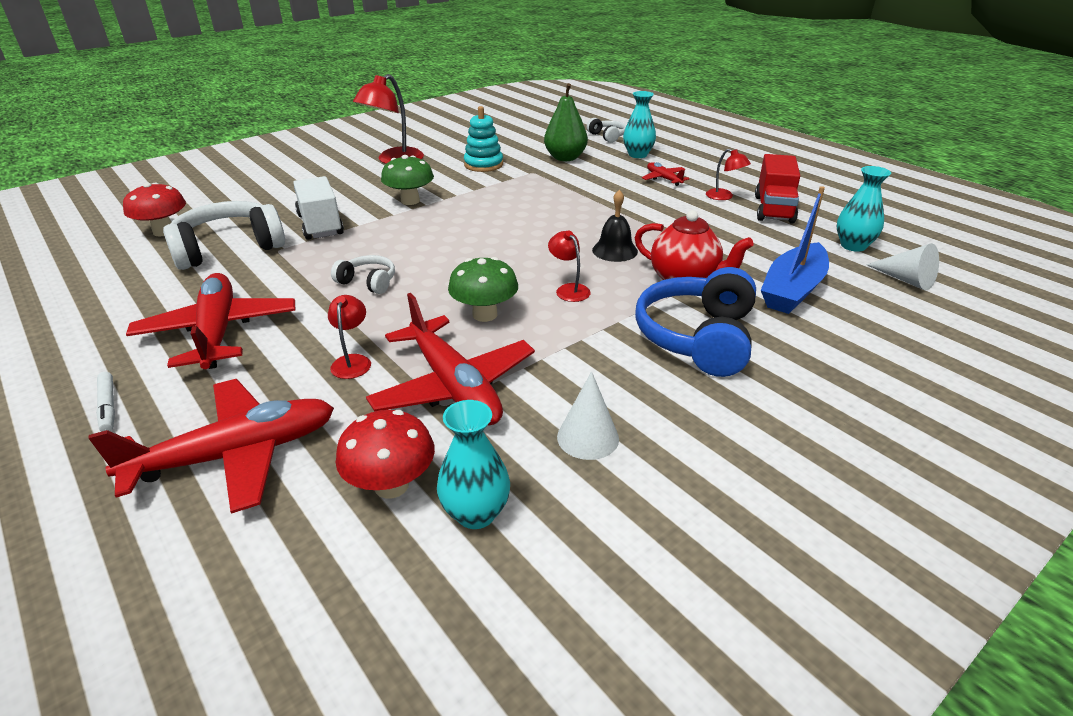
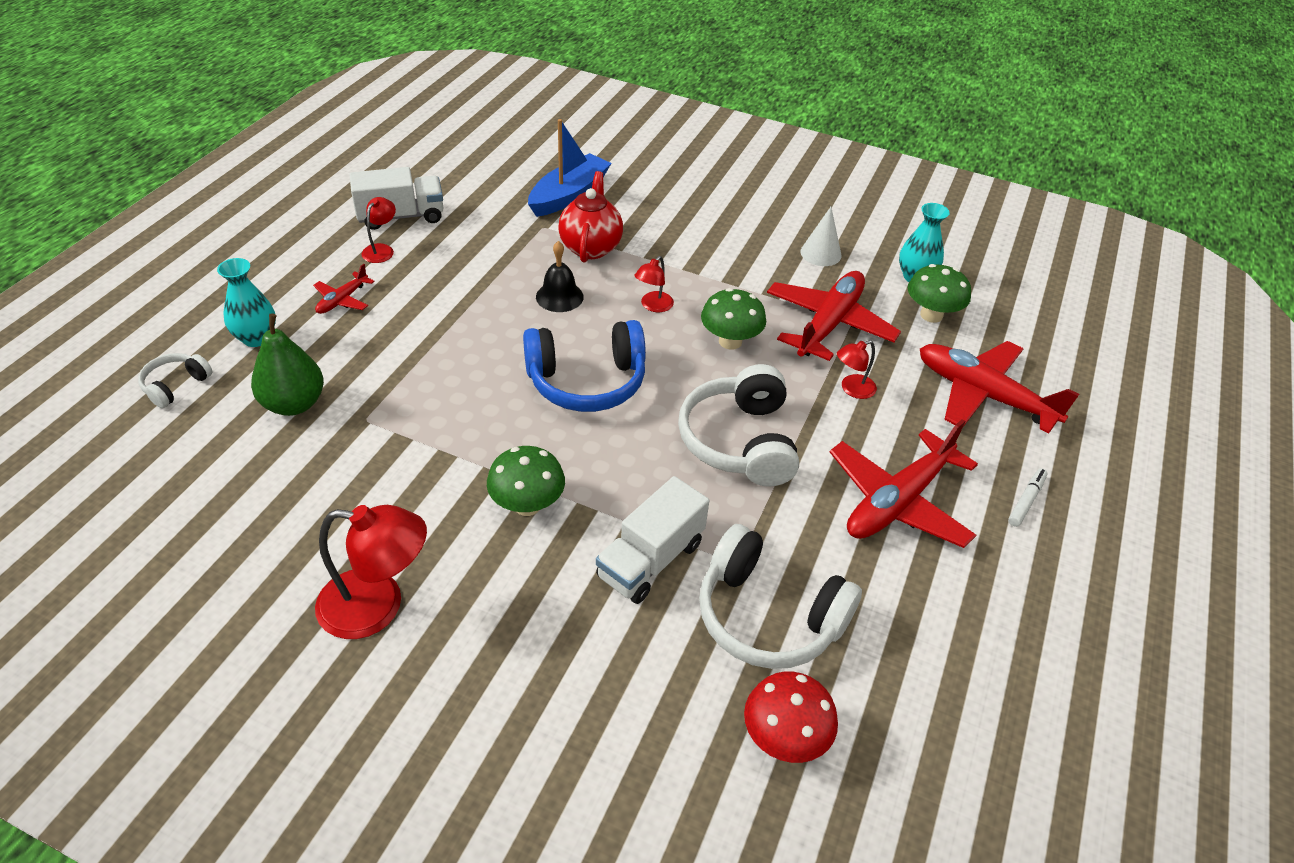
camera: 120 degrees left, 10 degrees up
white headphones [331,255,395,294] -> white headphones [678,364,799,487], size x1.98
red mushroom [336,410,435,499] -> green mushroom [908,264,971,323]
turquoise stacking toy [464,106,503,172] -> none
blue headphones [635,267,756,377] -> blue headphones moved to [523,320,646,412]
red truck [755,154,800,224] -> white truck [350,167,443,230]
blue boat [761,186,829,314] -> blue boat turned 60 degrees counterclockwise [528,119,612,217]
turquoise vase [837,166,891,252] -> none
white cone [866,243,939,290] -> none

